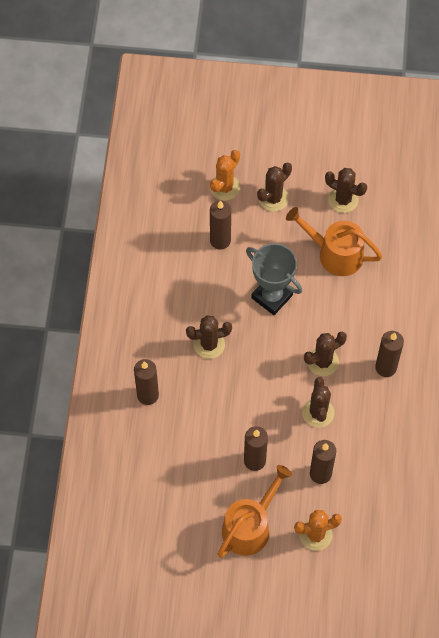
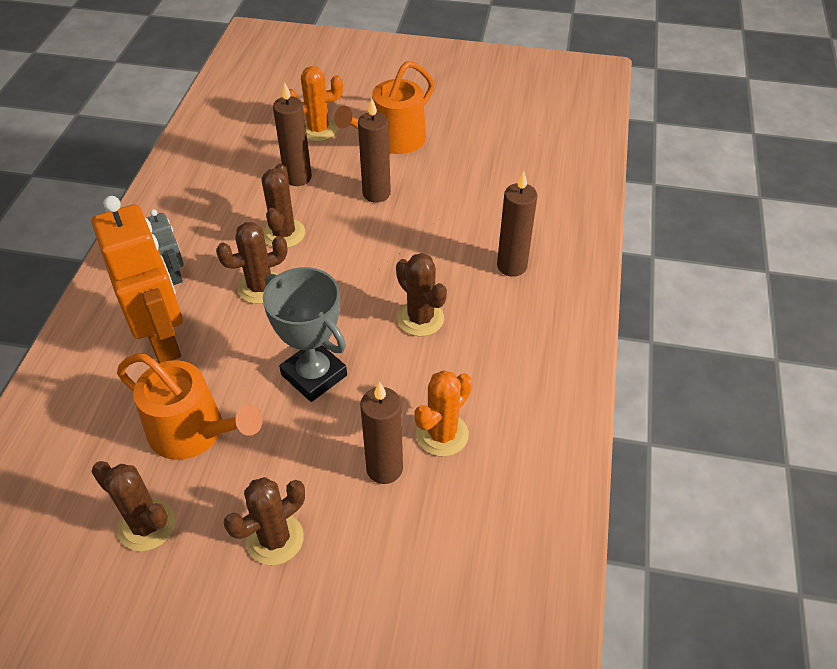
camera: 175 degrees left, 15 degrees down
brown cactus [186,315,232,359] -> brown cactus turned 60 degrees clockwise [396,253,447,336]
orange cactus [210,150,240,201] -> orange cactus moved to [414,370,472,457]
brown candle [375,331,404,377] -> grey robot [146,209,184,285]
none -> orange robot [92,196,183,363]

